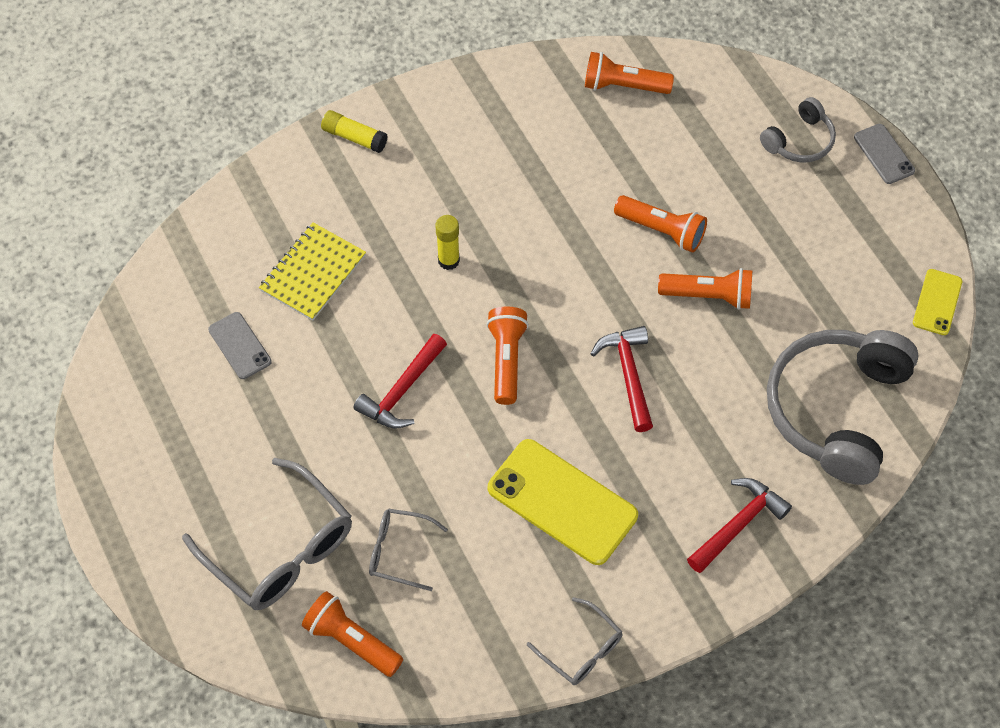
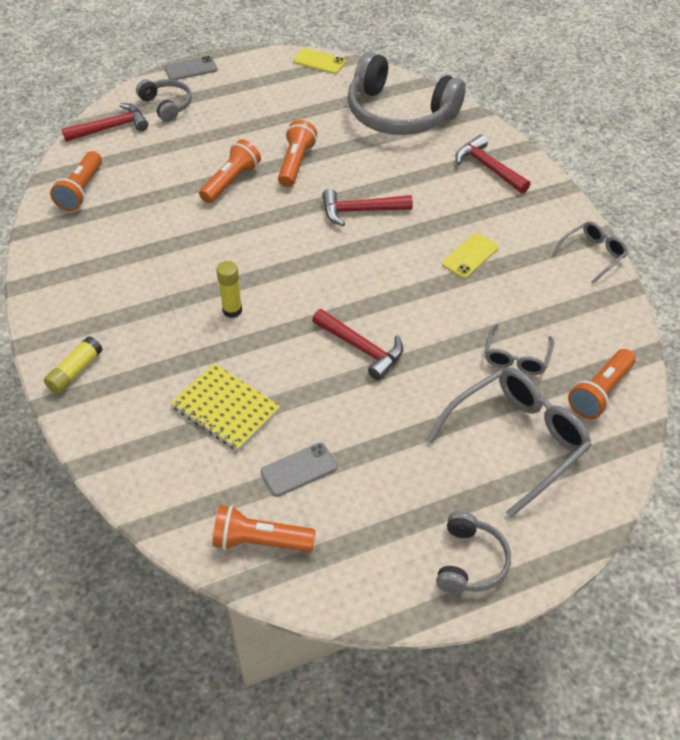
camera: 85 degrees left, 10 degrees down
orange flashlight [486,307,529,405] -> orange flashlight moved to [212,505,316,552]
yellow phone [488,439,638,565] -> yellow phone [442,233,499,278], size x0.53
none -> red hammer [62,103,148,142]
none -> grey headphones [436,511,511,594]

